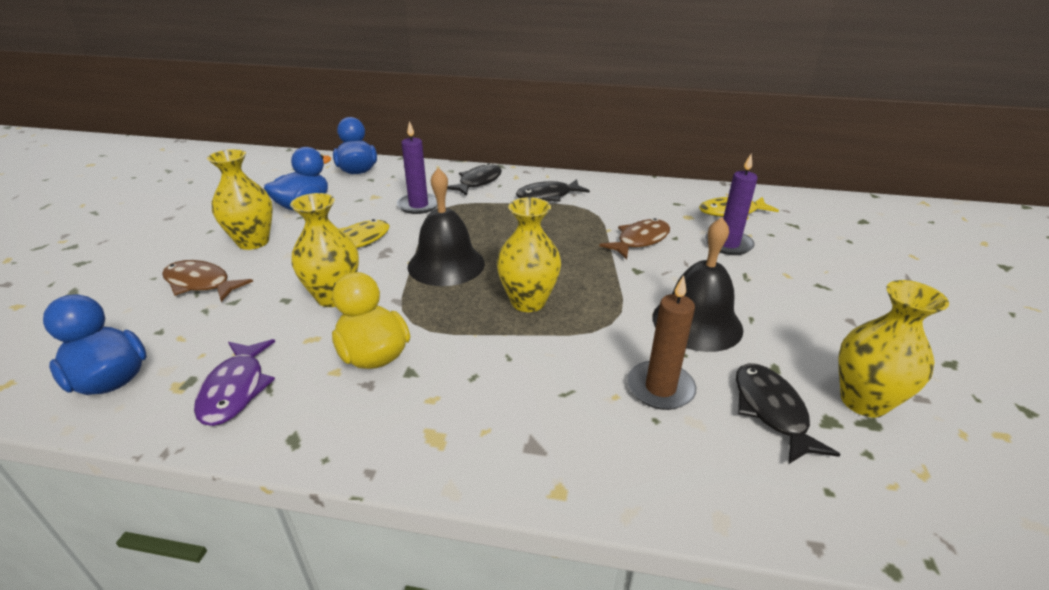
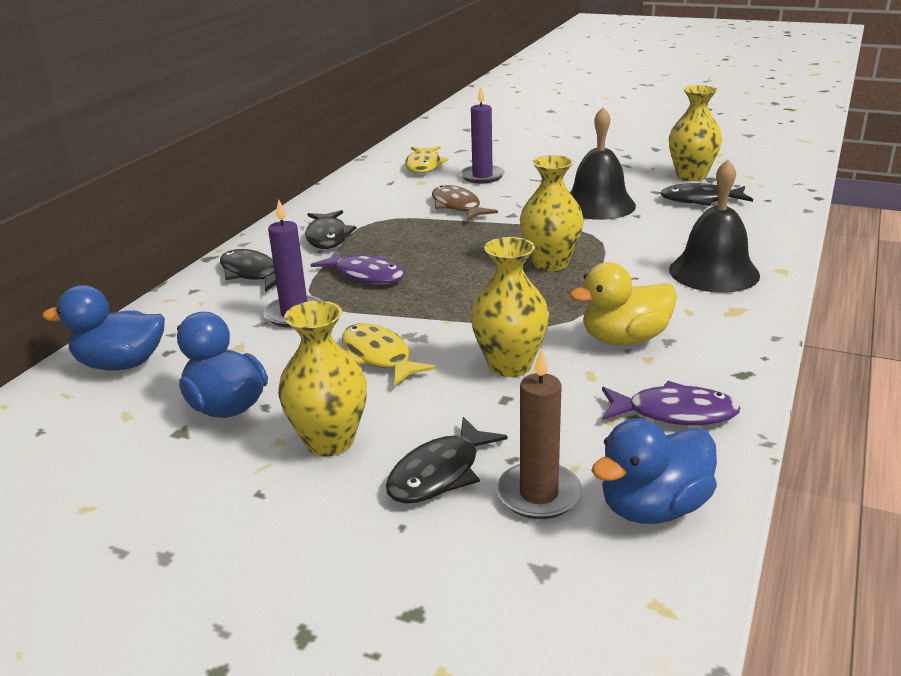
camera: 75 degrees left, 5 degrees down
brown fish [162,260,253,302] -> black fish [386,417,508,503]
black bell [407,168,485,286] -> black bell moved to [669,160,760,293]
brown candle [627,275,696,410] -> brown candle moved to [497,348,582,519]
none -> purple fish [311,250,405,284]

